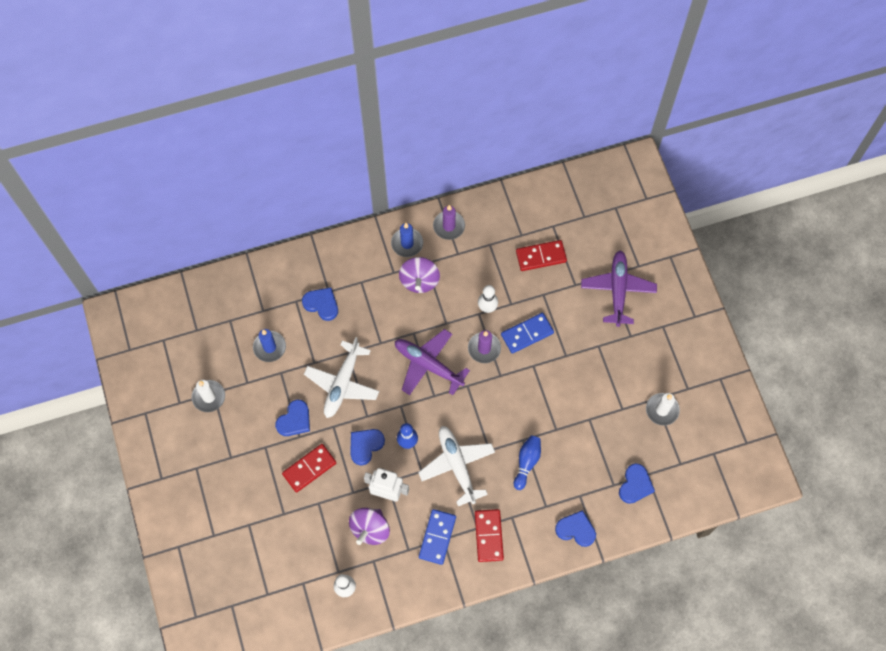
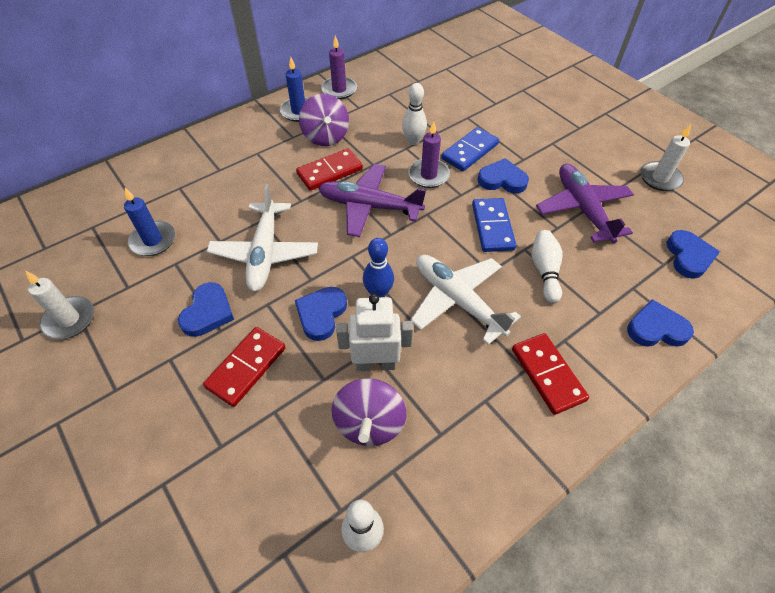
camera: 20 degrees left, 15 degrees down
blue heart [302,287,338,321] -> blue heart moved to [478,158,529,193]
blue domino [419,509,456,565] -> blue domino moved to [472,198,516,252]
blue bowling pin [514,435,541,490] -> white bowling pin [532,230,563,303]
red domino [516,240,567,271] -> red domino moved to [296,148,363,191]
purple plane [581,251,657,327] -> purple plane moved to [536,164,634,243]

